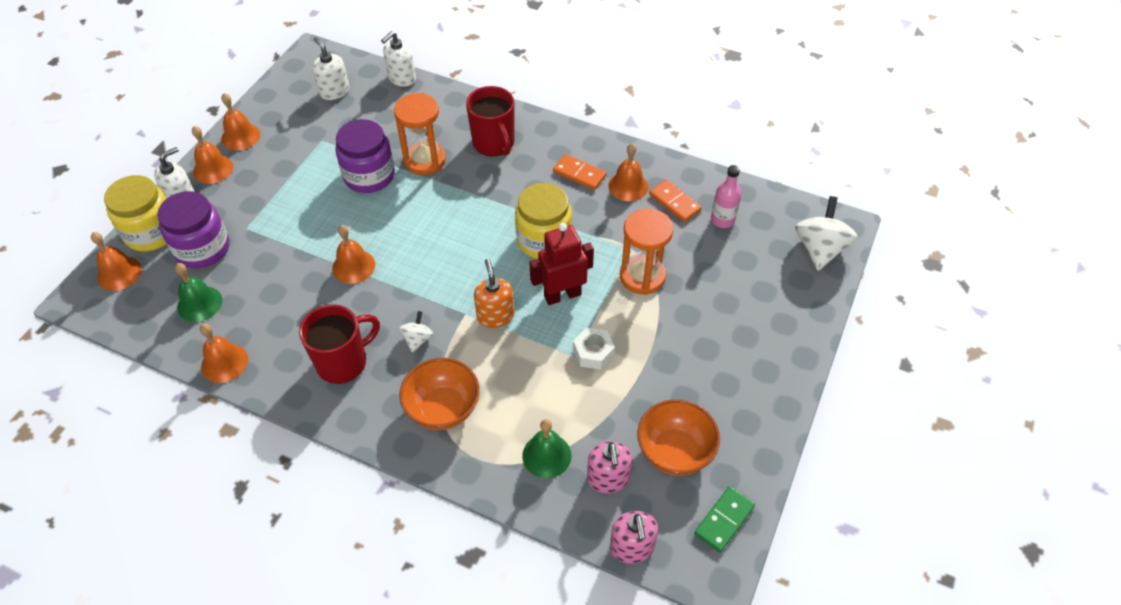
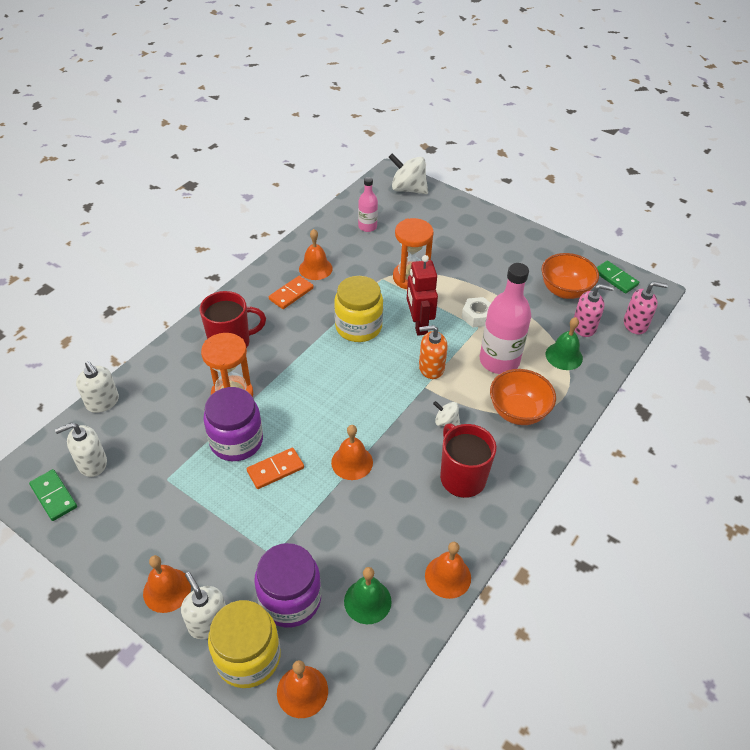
camera: 80 degrees left, 5 degrees down
orange bell [221,93,260,150] -> none
orange domino [649,180,702,222] -> orange domino moved to [247,448,304,489]
none -> green domino [29,469,77,521]
none -> pink bottle [480,263,531,374]

